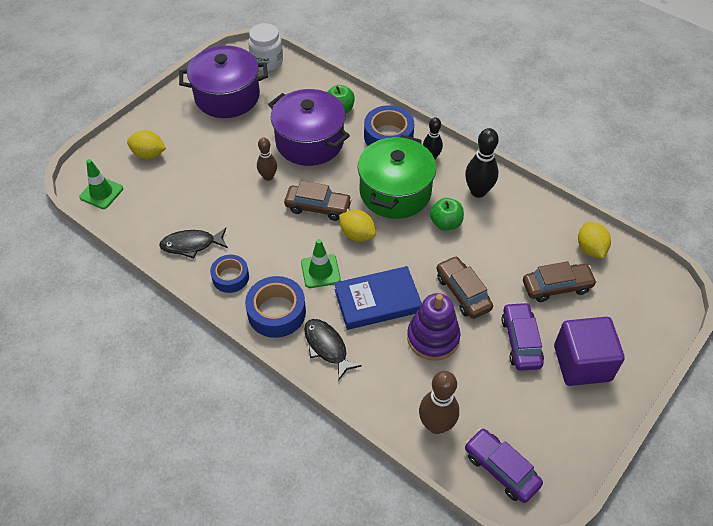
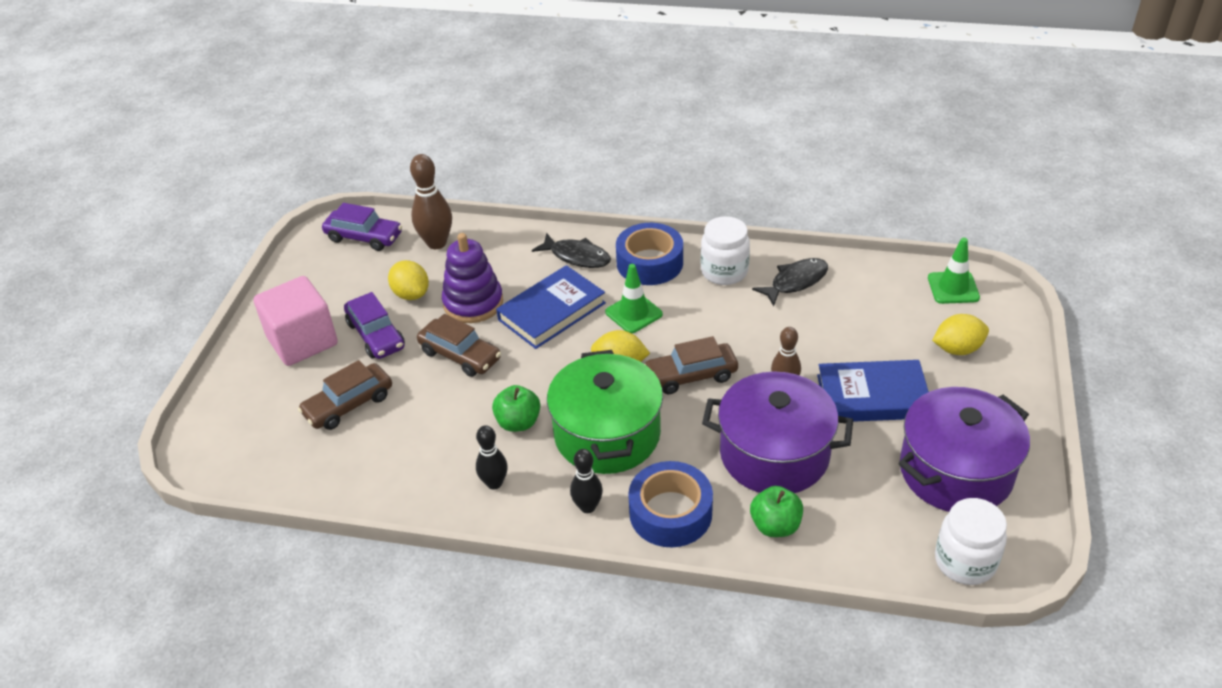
camera: 155 degrees right, 10 degrees down
blue tape [210,255,249,293] -> white jar [701,216,750,285]
black bowling pin [465,128,499,198] -> black bowling pin [476,425,508,490], size x0.64
purple cube [554,317,625,386] -> pink cube [254,276,338,366]
yellow lemon [578,222,611,258] -> yellow lemon moved to [388,260,429,300]
none -> blue book [817,360,929,422]

